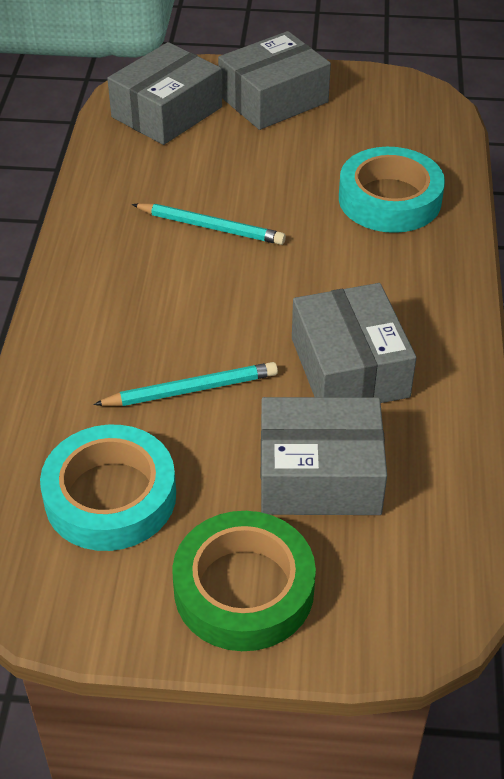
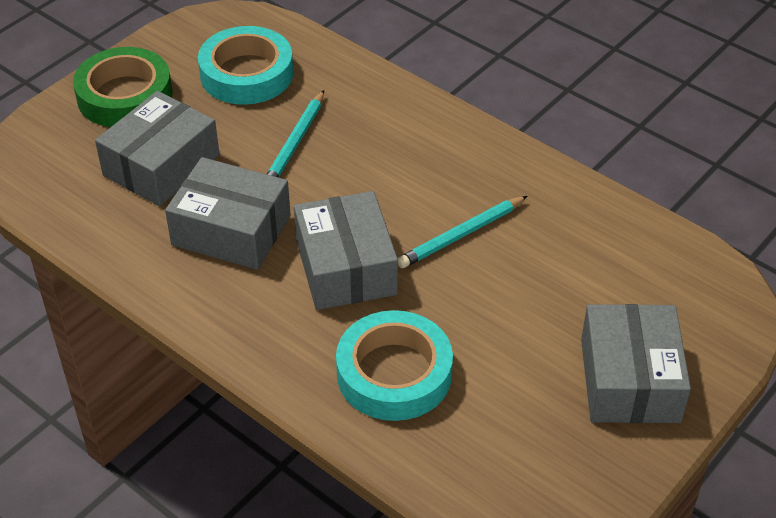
camera: 125 degrees right, 0 degrees up
grey box [107,42,222,145] -> grey box moved to [294,191,398,310]

